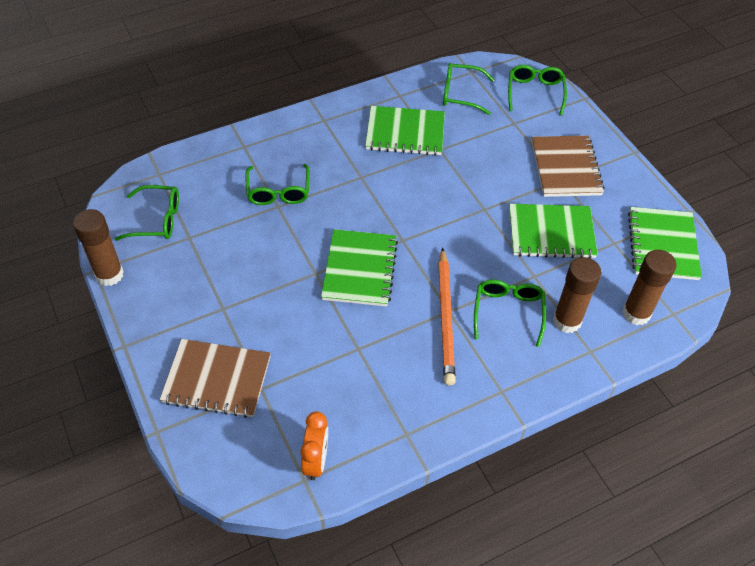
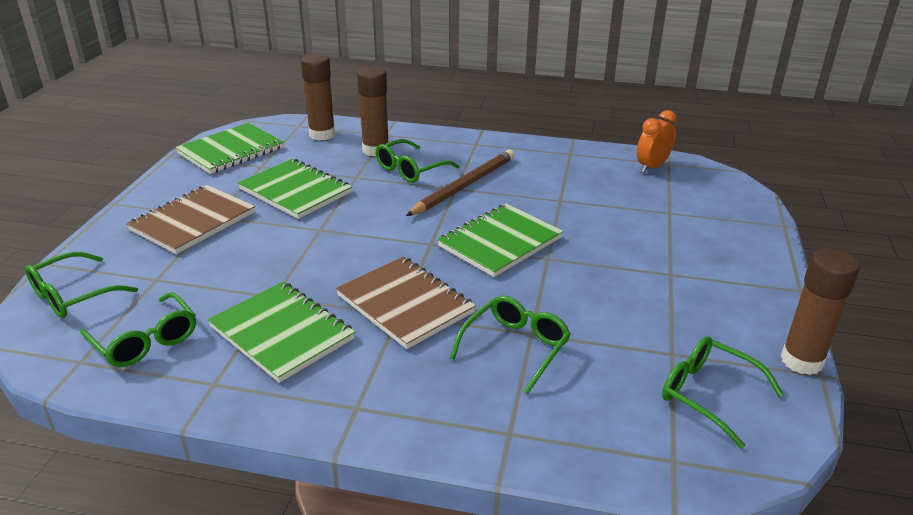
camera: 140 degrees left, 20 degrees down
brown notebook [160,339,271,418] -> brown notebook moved to [336,256,476,349]
orange pencil [438,248,456,385] -> brown pencil [406,150,515,216]

